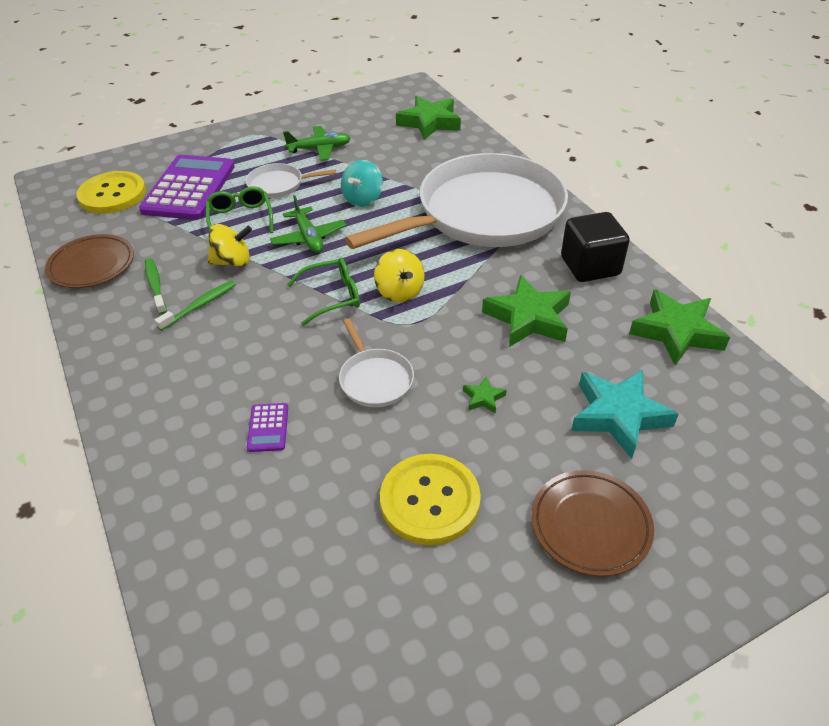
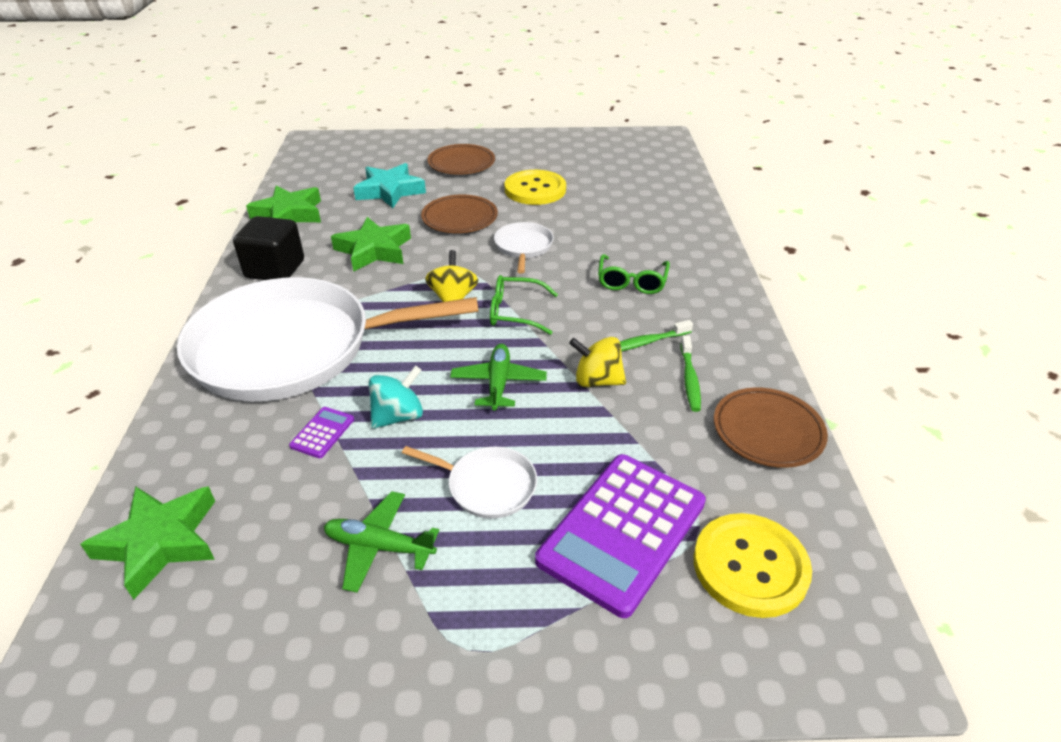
camera: 155 degrees left, 5 degrees down
green glasses [206,186,273,233] -> green glasses moved to [598,254,670,294]
purple calculator [247,403,288,452] -> purple calculator moved to [289,407,354,458]
green star [463,376,507,414] -> brown plate [421,194,498,233]

